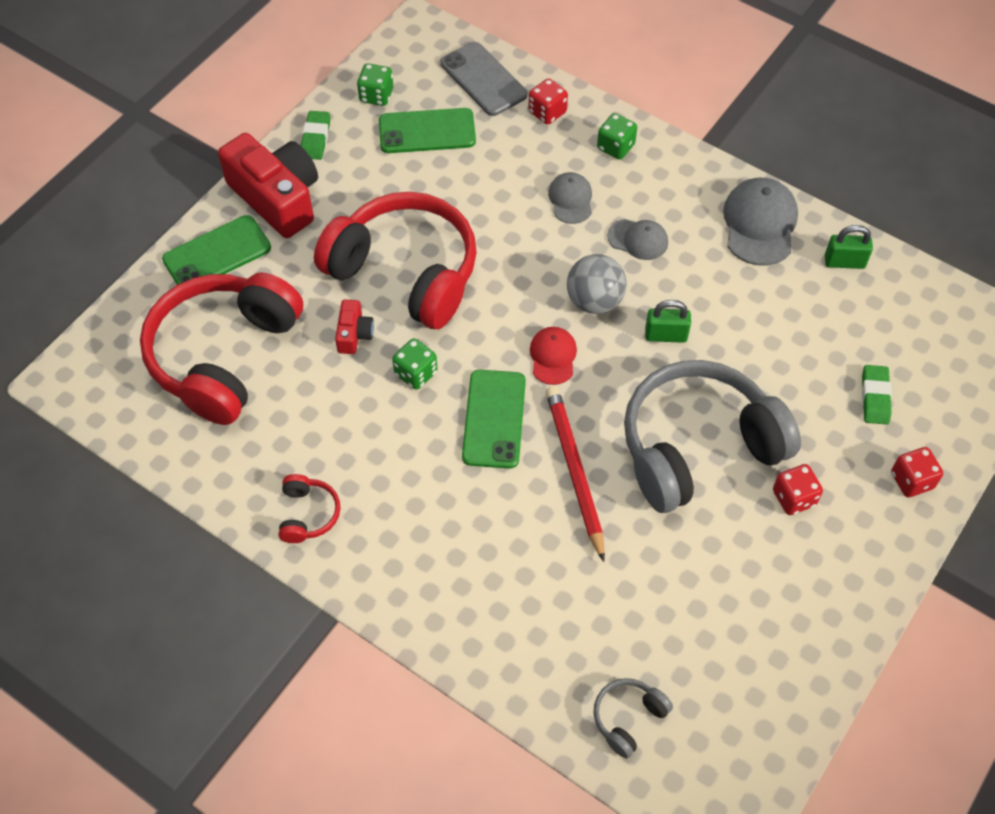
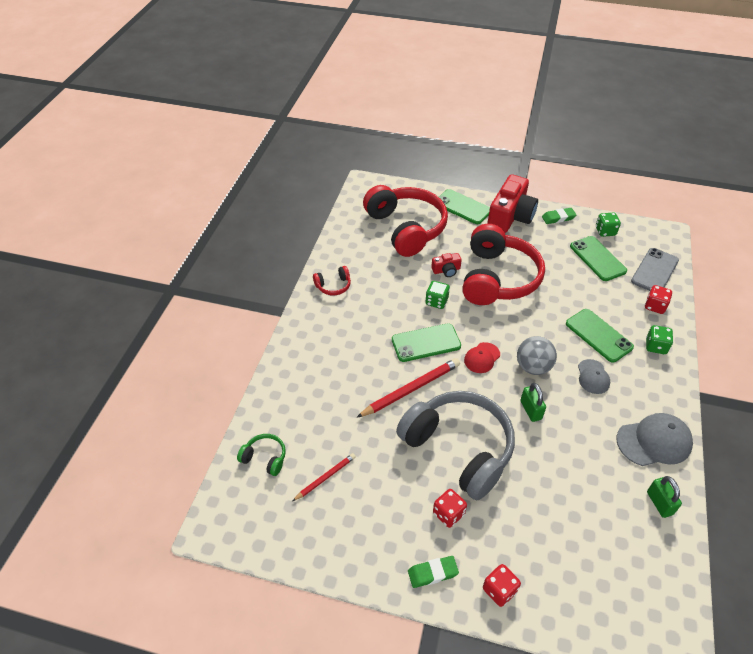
camera: 70 degrees right, 10 degrees down
red headphones [140,272,303,425] -> red headphones turned 60 degrees clockwise [363,185,448,257]
red cap [530,327,577,385] -> red cap turned 150 degrees clockwise [464,342,500,373]
grey cap [548,172,592,224] -> green phone [566,309,634,363]
grey headphones [593,678,673,758] -> green headphones [237,434,286,476]
green eraser [862,365,892,425] -> green eraser moved to [408,556,459,588]
none -> red pencil [293,453,356,501]

